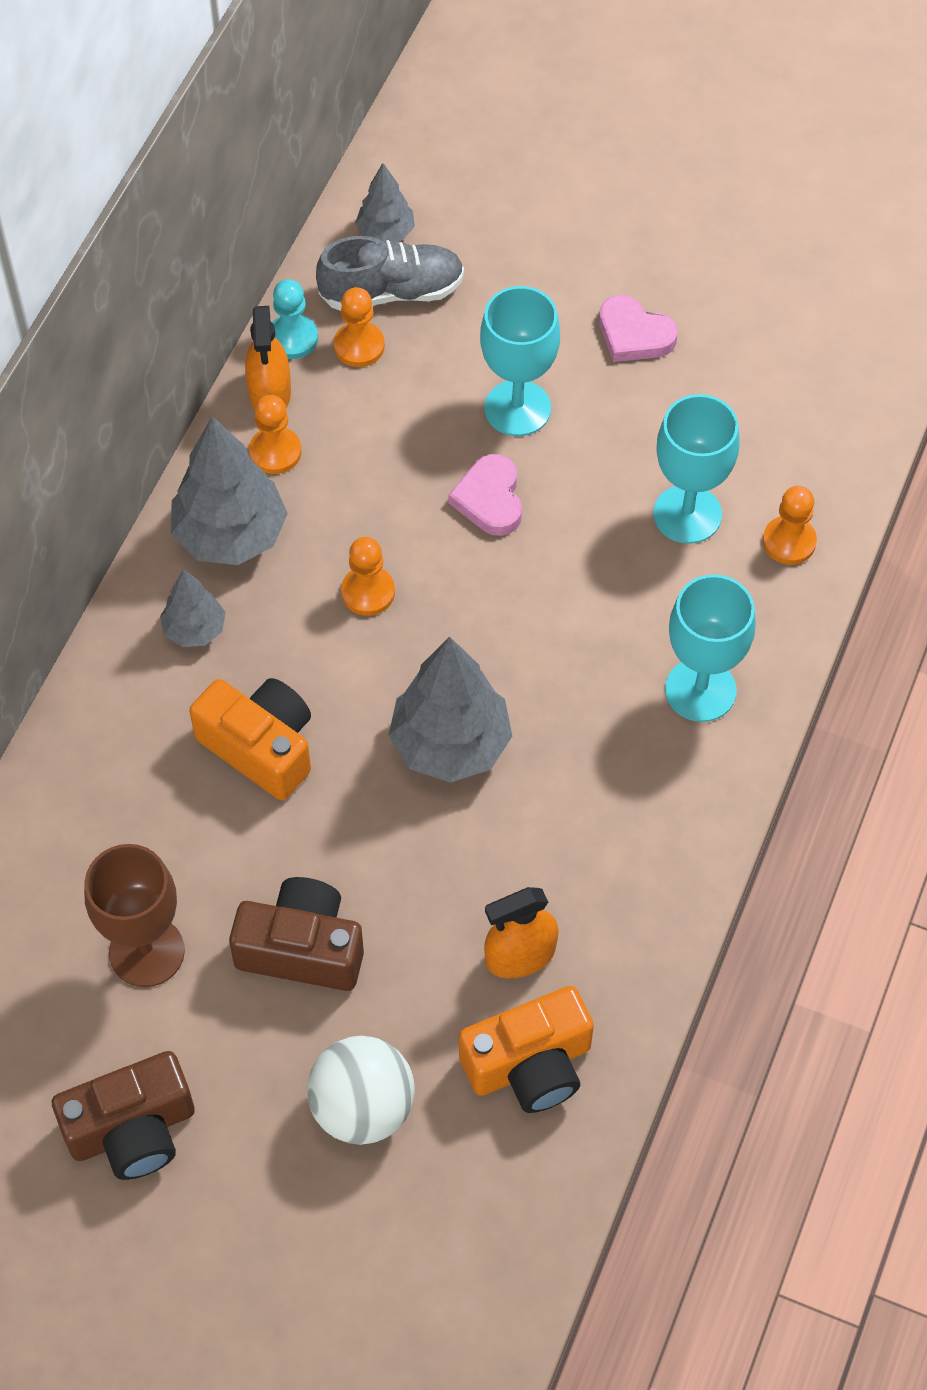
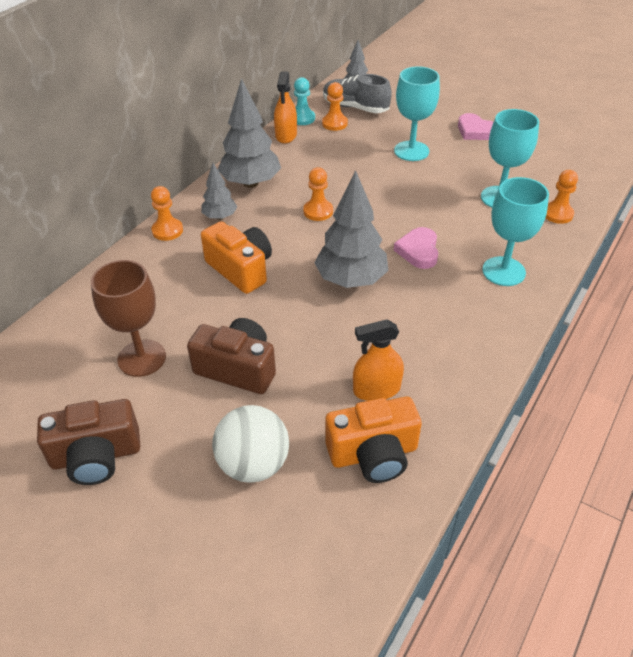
camera: 10 degrees right, 15 degrees down
orange pawn [249,395,301,474] -> orange pawn moved to [151,186,183,241]
grey shoe [316,236,464,311] -> grey shoe turned 150 degrees counterclockwise [323,74,392,113]
pink heart [448,454,522,536] -> pink heart moved to [394,227,438,269]

